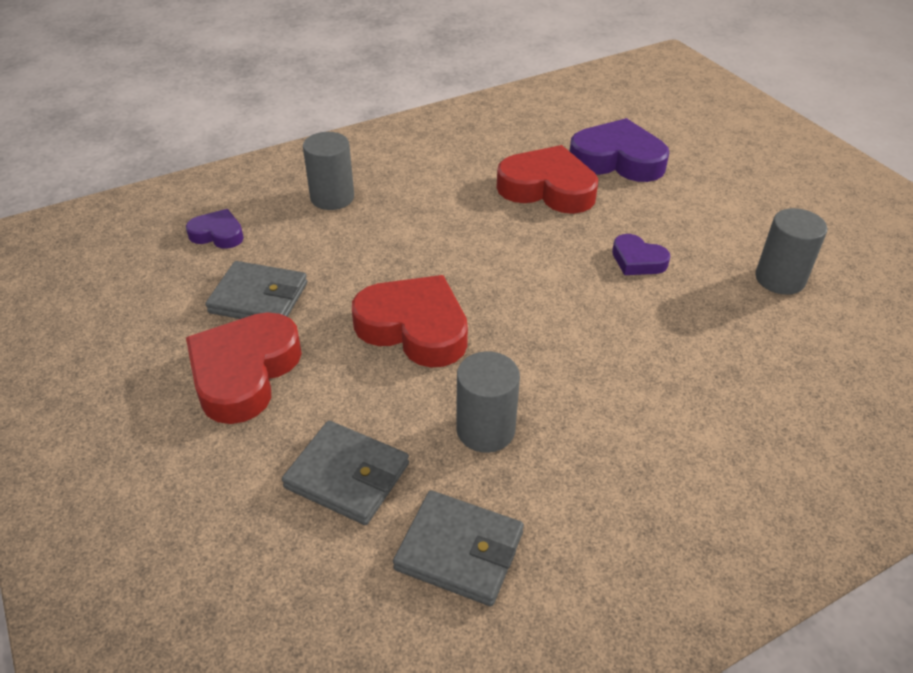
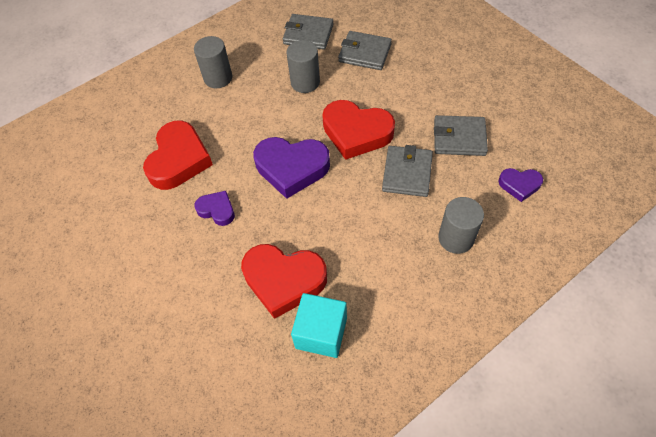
camera: 175 degrees right, 15 degrees up
red heart [186,312,302,424] -> red heart moved to [143,121,213,190]
purple heart [570,118,669,182] -> purple heart moved to [253,137,330,199]
grey cylinder [755,208,827,295] -> grey cylinder moved to [194,36,232,88]
none -> turquoise cube [291,293,347,358]
none -> grey wallet [382,145,433,197]

